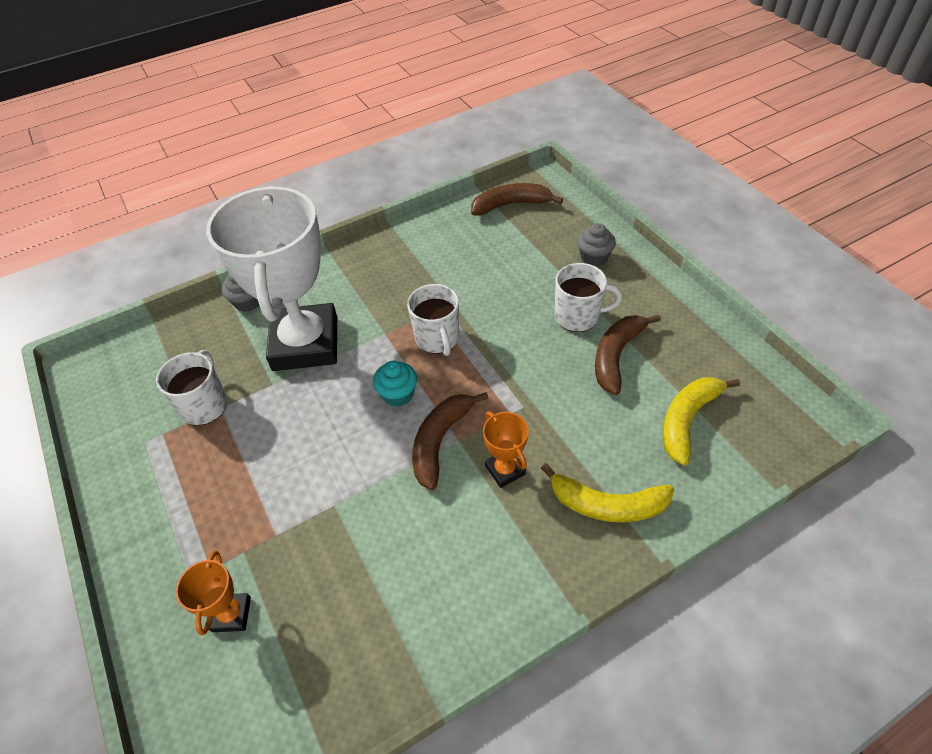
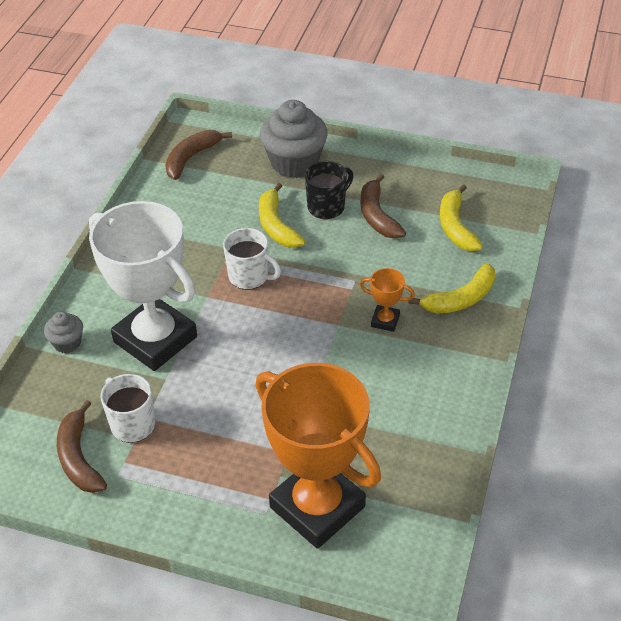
camera: 45 degrees left, 5 degrees down
orange trophy [176,551,251,635] -> orange trophy [256,363,381,549], size x2.49
turquoise cupcake [373,361,417,407] -> none
brown banana [412,392,488,490] -> brown banana moved to [57,400,107,493]
white mug [555,263,622,332] -> black mug [305,161,353,219]
grey cupcake [577,223,616,267] -> grey cupcake [260,100,328,178], size x2.02
none -> yellow banana [259,183,305,248]

